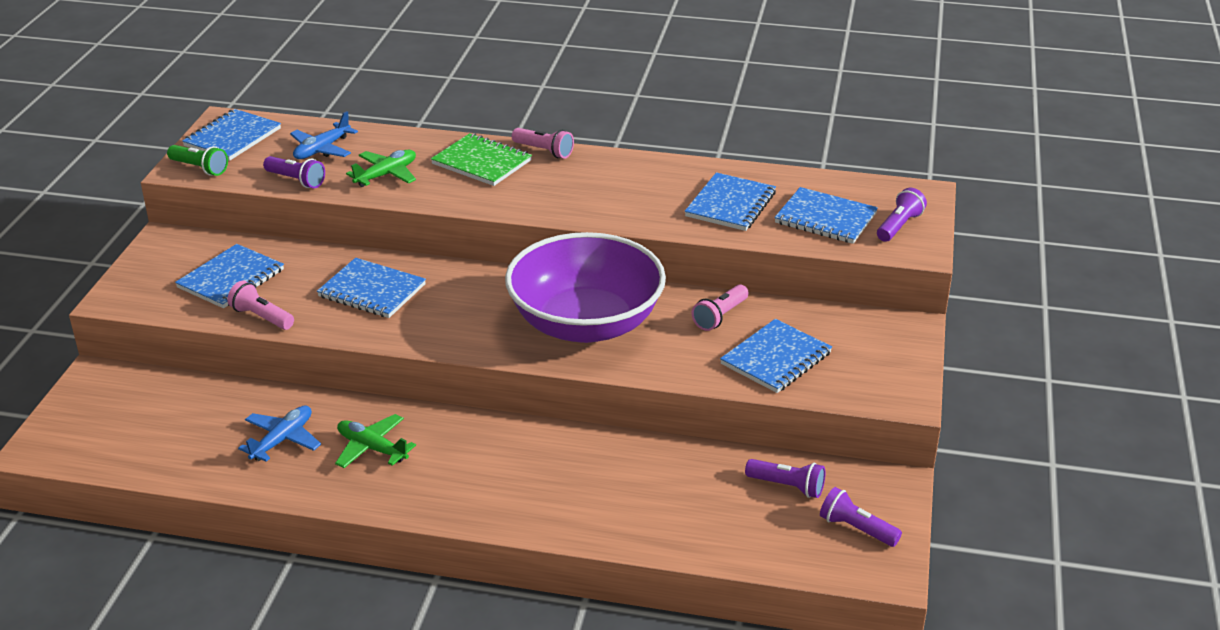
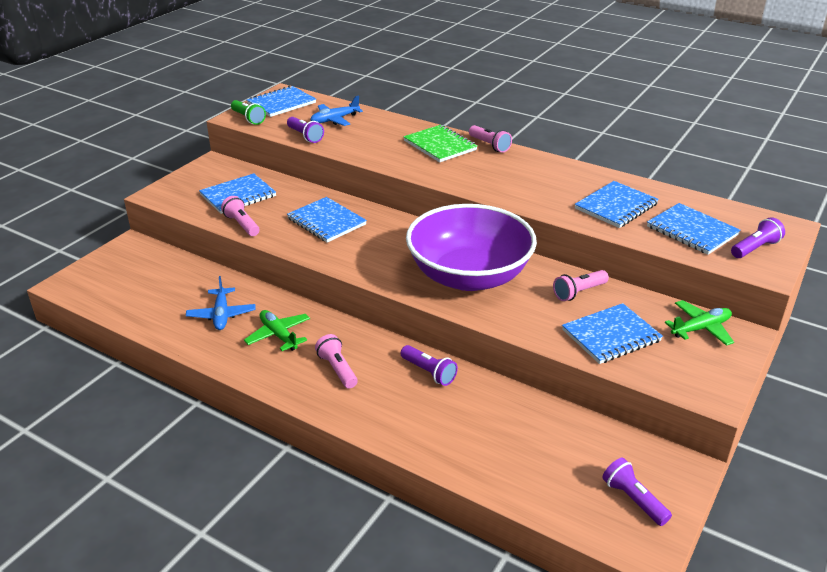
camera: 20 degrees right, 0 degrees up
blue plane [238,405,321,462] -> blue plane turned 120 degrees clockwise [186,276,255,330]
green plane [346,150,416,187] -> green plane moved to [665,300,734,346]
purple flashlight [745,459,825,498] -> purple flashlight moved to [401,345,458,386]
none -> pink flashlight [315,334,358,388]

